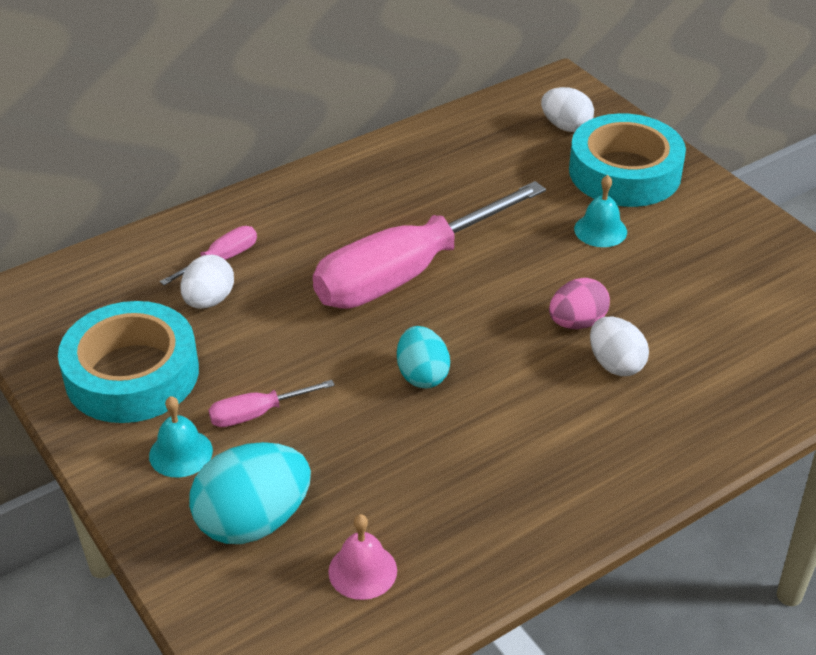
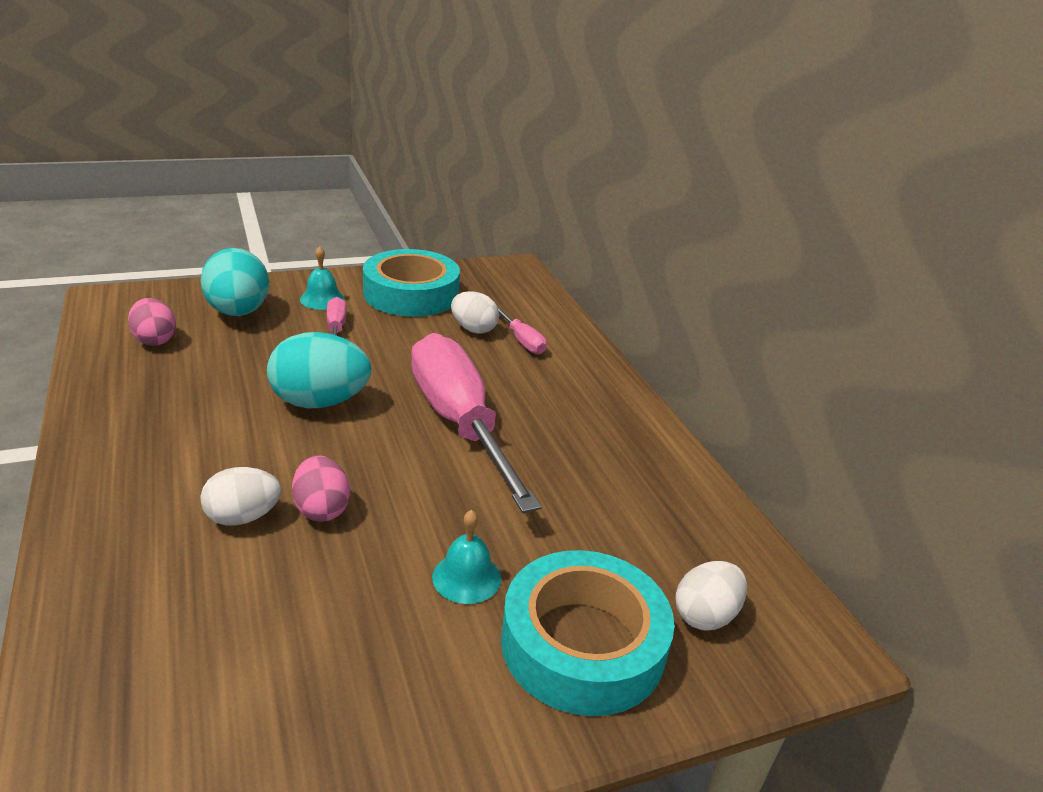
camera: 100 degrees right, 10 degrees down
pink bell [328,514,397,600] -> pink egg [128,298,176,346]
turquoise egg [397,326,450,388] -> turquoise egg [267,332,371,408], size x1.60

